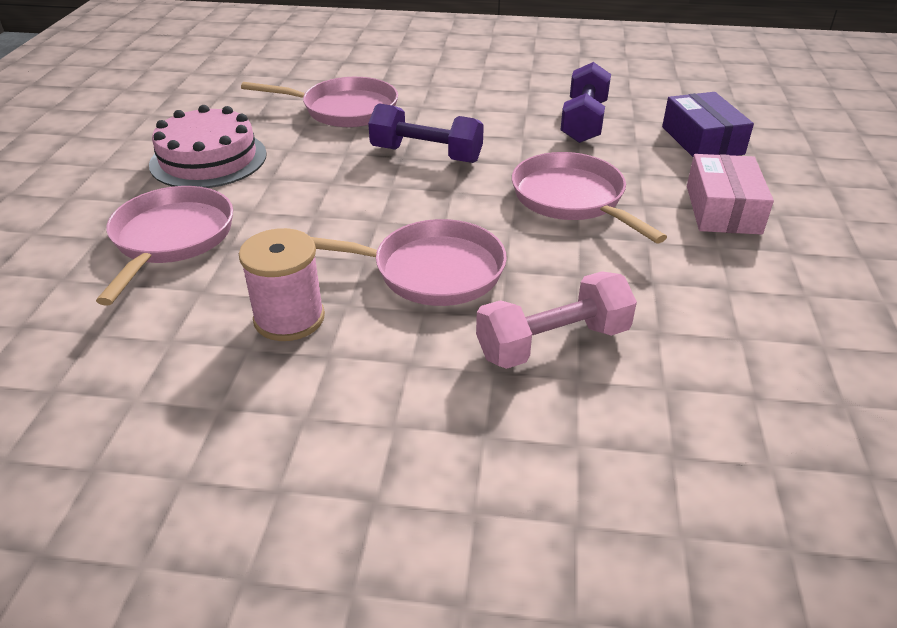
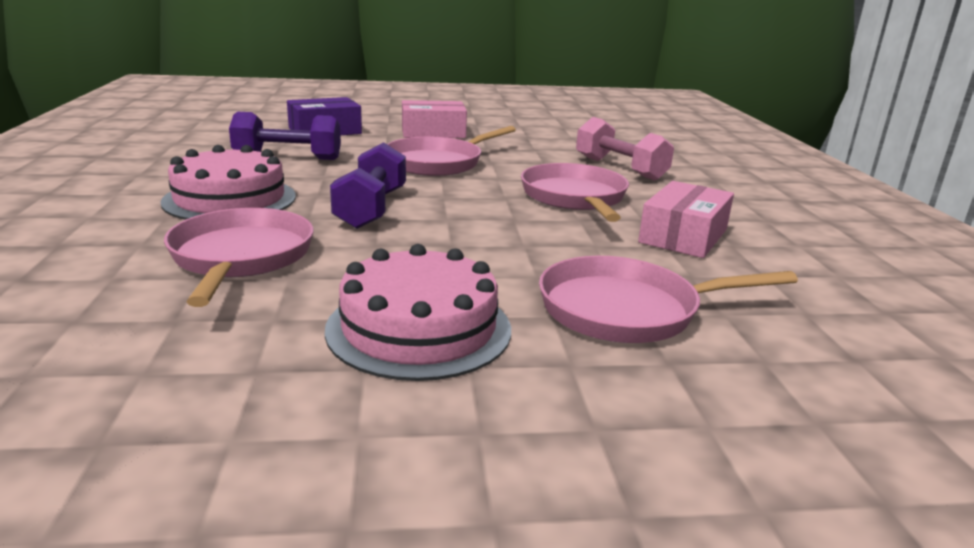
camera: 105 degrees left, 15 degrees down
pink spool [239,228,325,341] -> pink box [638,181,734,258]
none -> pink cake [160,145,296,220]

